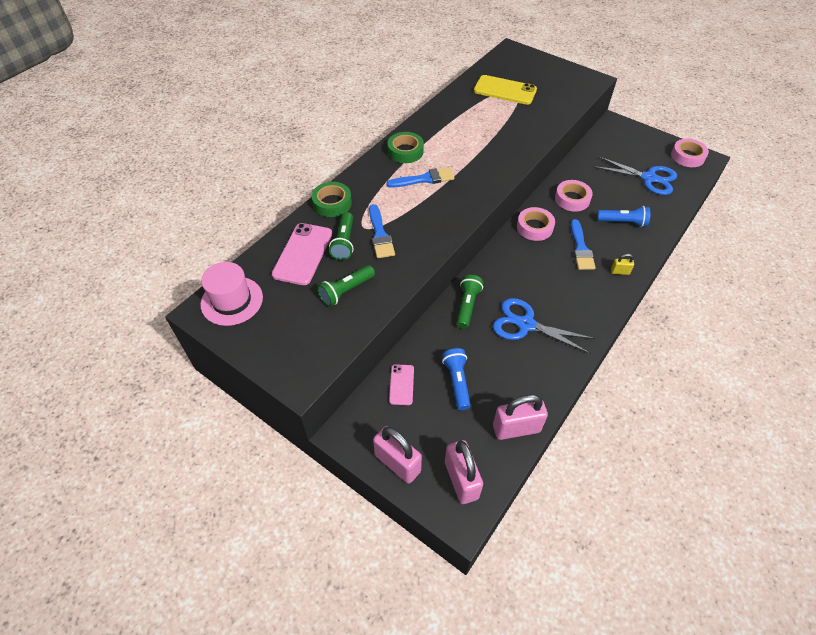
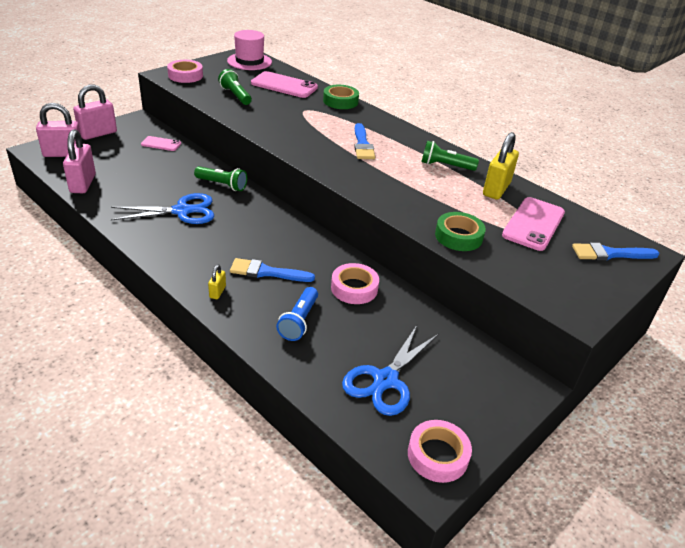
camera: 95 degrees right, 15 degrees down
green flashlight [329,212,354,260] -> green flashlight moved to [421,141,479,171]
blue brush [369,204,395,258] -> blue brush moved to [572,243,660,261]
green tape [387,132,424,163] -> green tape moved to [435,212,486,251]
blue flashlight [442,348,471,410] -> none
yellow phone [474,75,537,105] -> pink phone [502,197,565,251]
blue scissors [493,298,595,354] -> blue scissors turned 45 degrees clockwise [110,193,214,224]
pink tape [517,207,555,241] -> pink tape moved to [167,60,203,83]
none -> yellow padlock [483,132,519,200]

